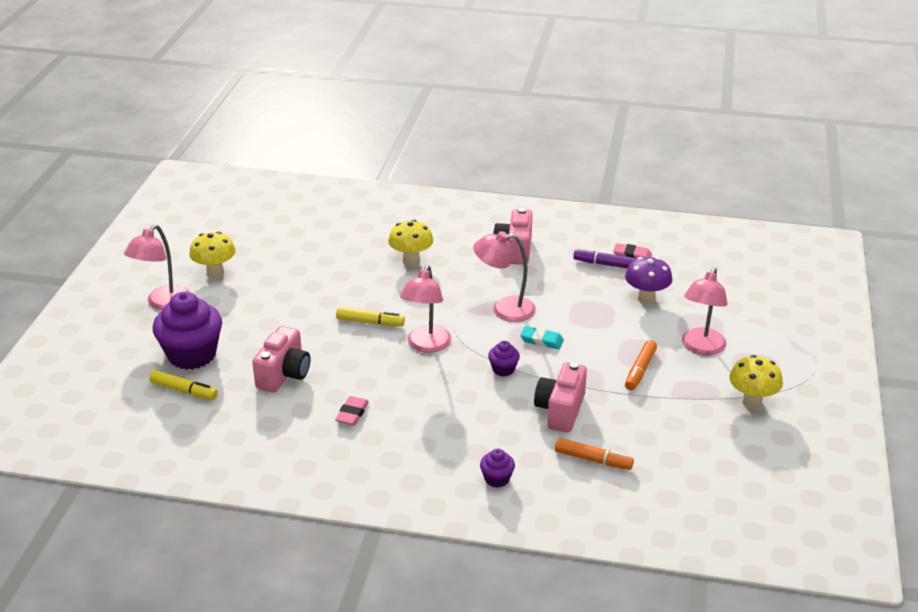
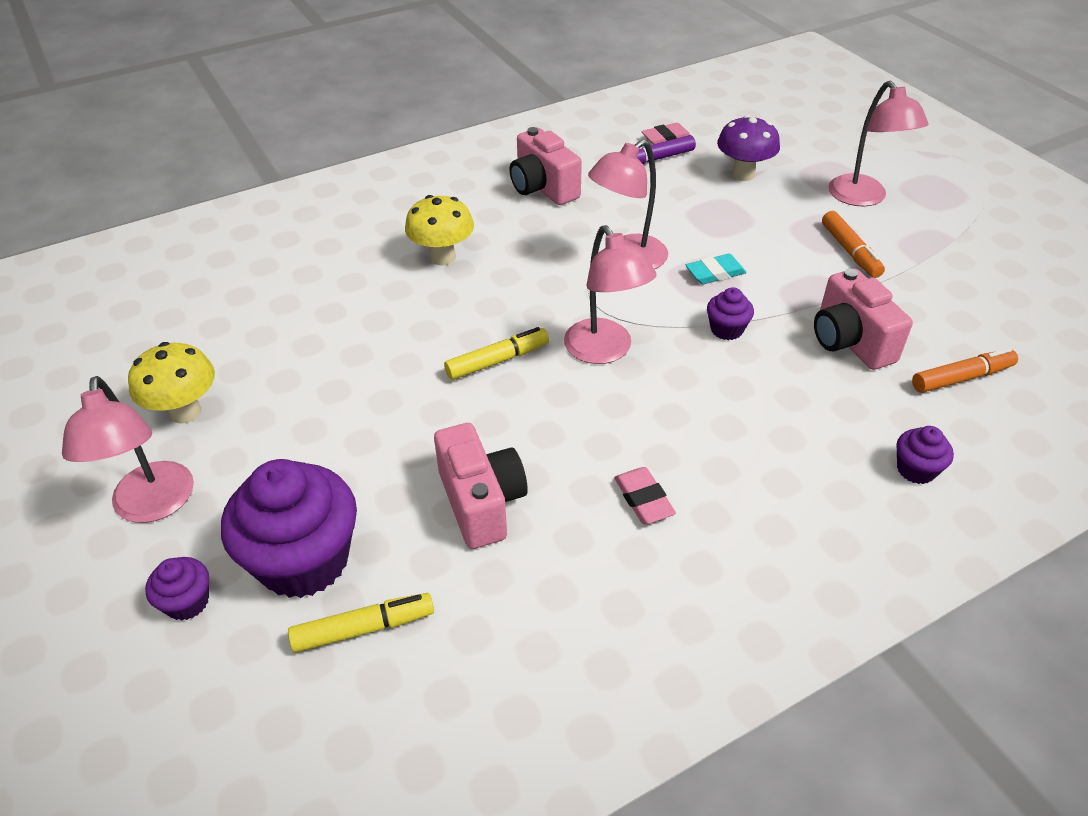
camera: 40 degrees left, 10 degrees up
yellow mushroom [729,355,783,409] -> none
none -> purple cupcake [145,557,209,621]

